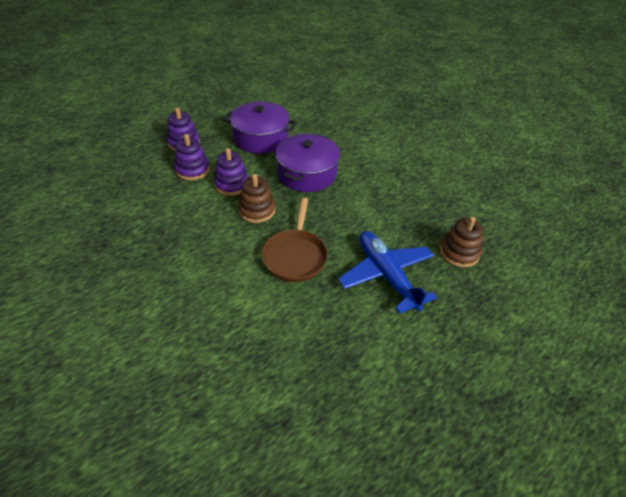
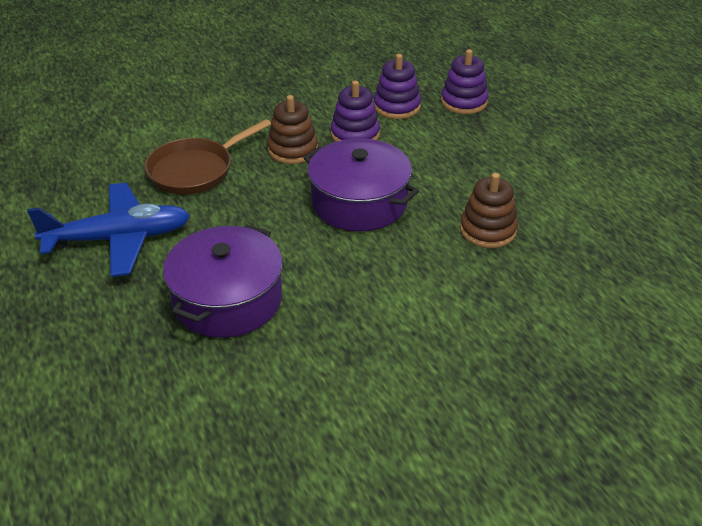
camera: 105 degrees right, 5 degrees down
purple pot [224,101,296,154] -> purple pot moved to [163,225,283,338]
brown pan [261,197,328,282] -> brown pan turned 60 degrees counterclockwise [145,119,271,195]
brown stacking toy [440,217,483,267] -> brown stacking toy moved to [460,173,518,248]

